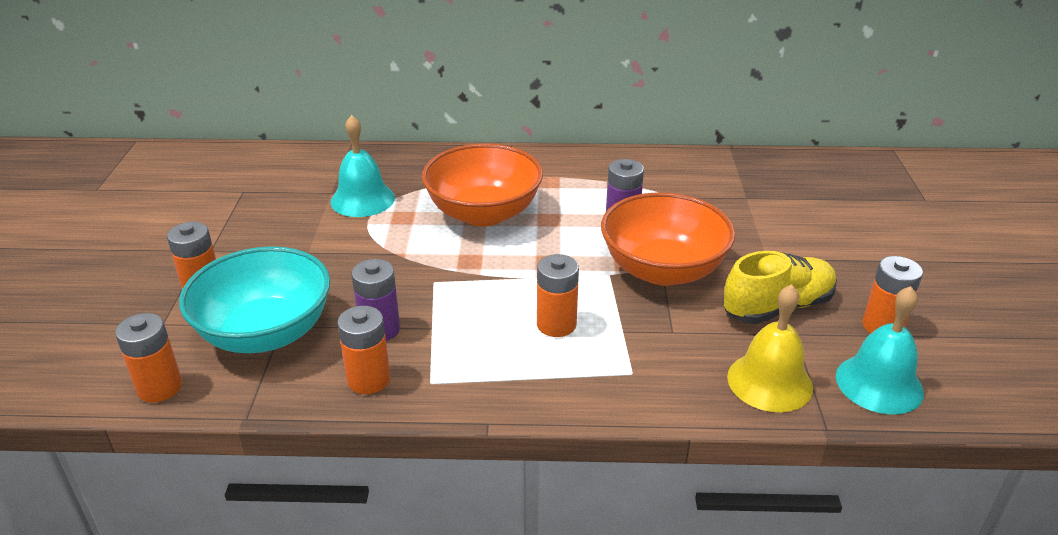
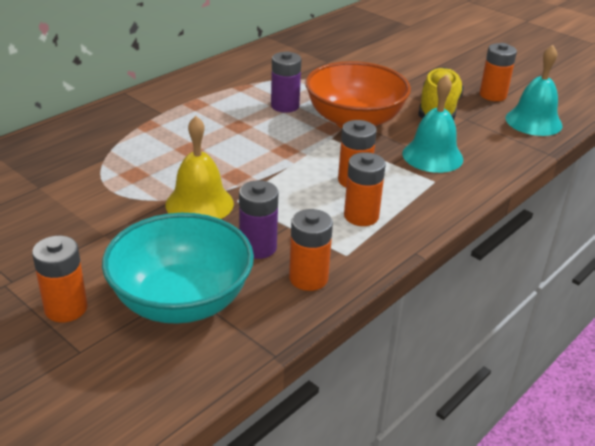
camera: 50 degrees left, 0 degrees up
orange battery [115,313,182,403] -> orange battery moved to [344,152,386,226]
turquoise bell [330,115,395,217] -> turquoise bell moved to [402,75,463,173]
orange bowl [422,144,543,226] -> none
yellow bell [727,284,813,412] -> yellow bell moved to [165,116,234,219]

